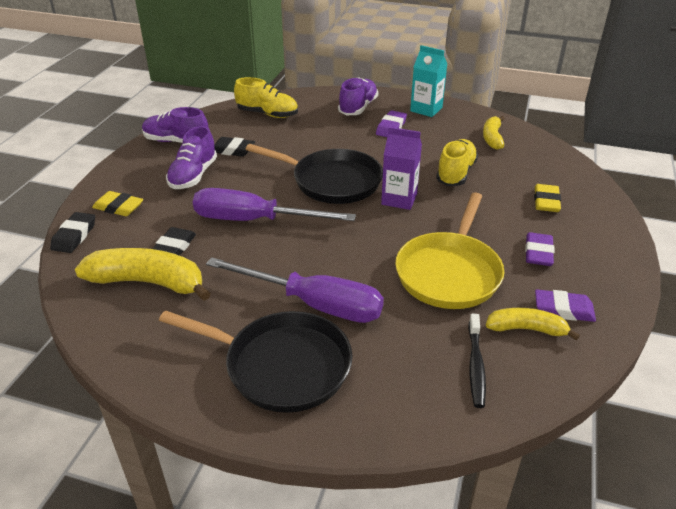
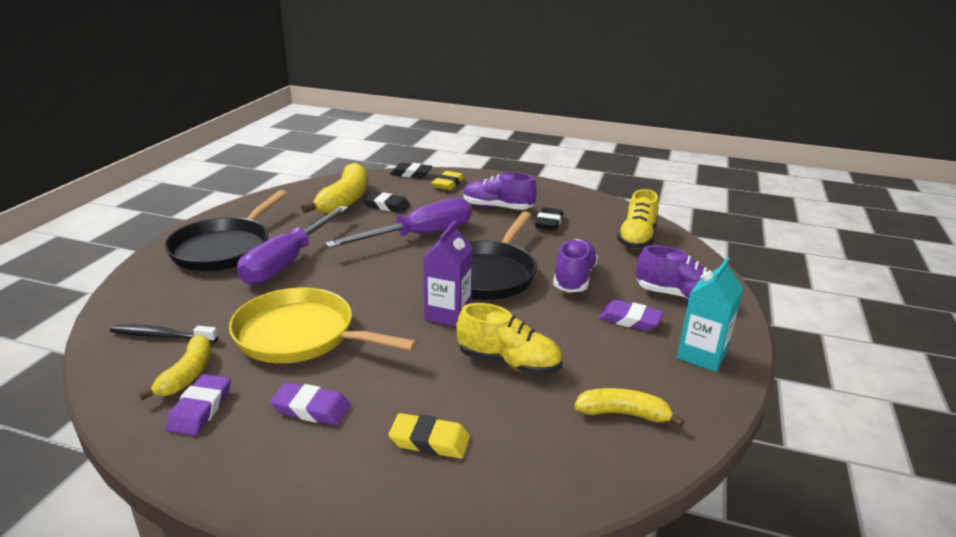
camera: 90 degrees right, 10 degrees down
purple shoe [142,107,209,143] -> purple shoe moved to [553,239,598,293]
purple screwdriver [193,188,356,221] -> purple screwdriver turned 45 degrees clockwise [325,198,471,248]

